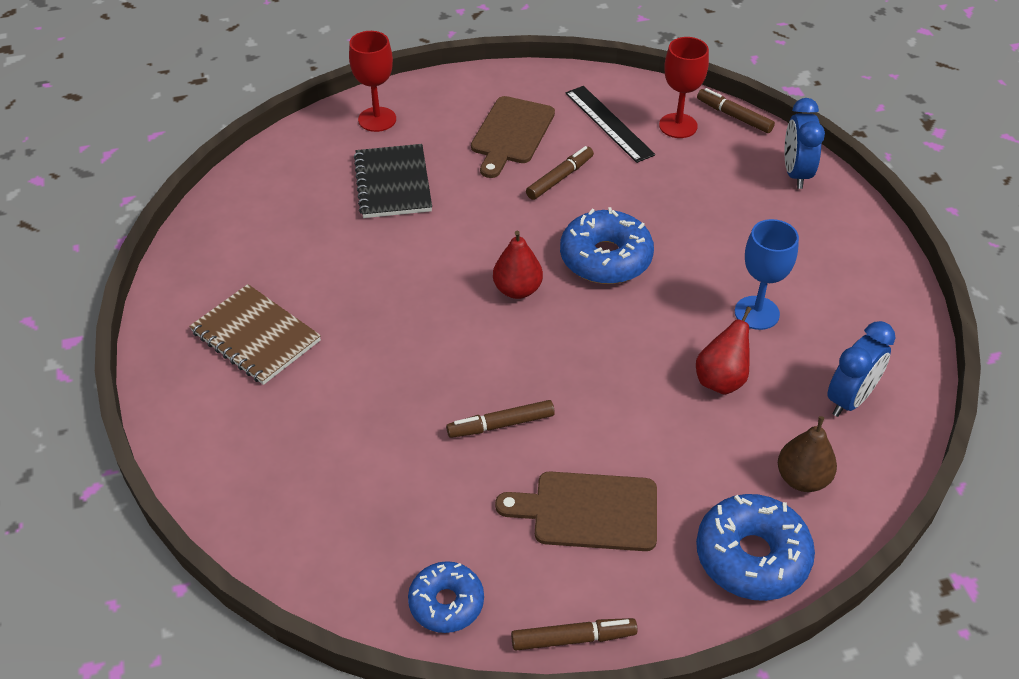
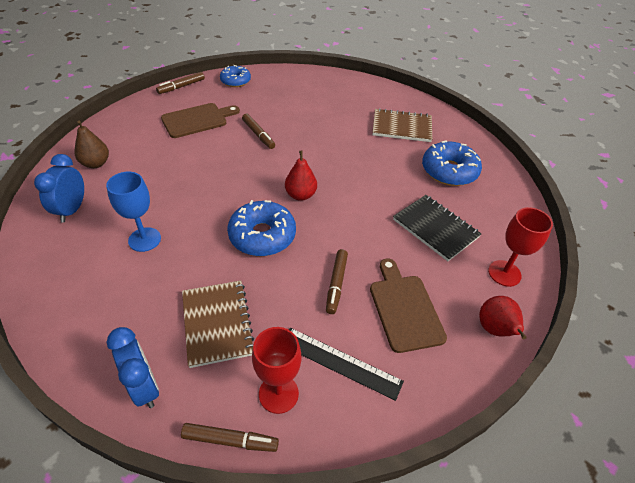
camera: 145 degrees right, 0 degrees up
brown marker [446,400,555,438] -> brown marker turned 105 degrees clockwise [242,114,275,149]
red pear [696,307,751,395] -> red pear moved to [479,296,527,339]
blue donut [696,494,815,601] -> blue donut moved to [422,141,482,186]
none -> brown notebook [182,281,254,368]

